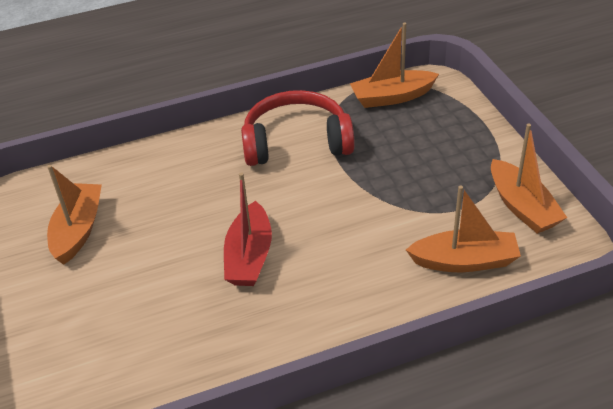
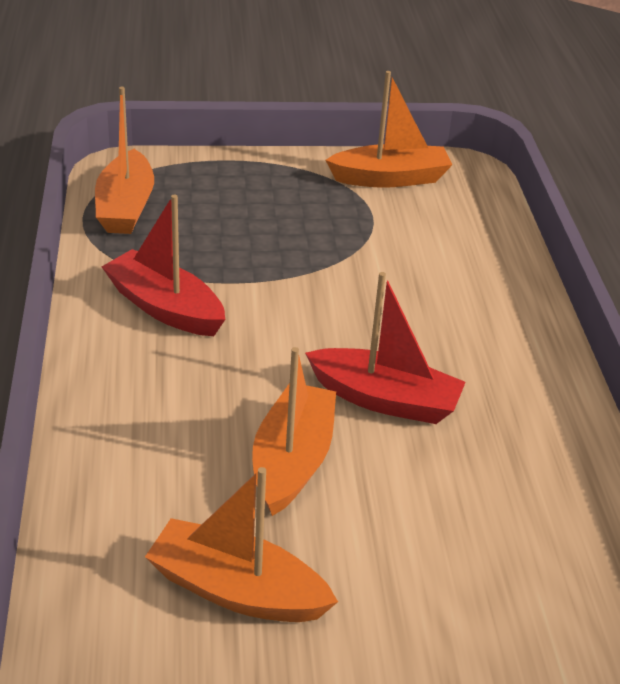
camera: 80 degrees left, 5 degrees down
red headphones [241,90,355,166] -> red boat [102,194,226,336]
orange boat [406,185,521,272] -> orange boat moved to [252,347,336,516]

